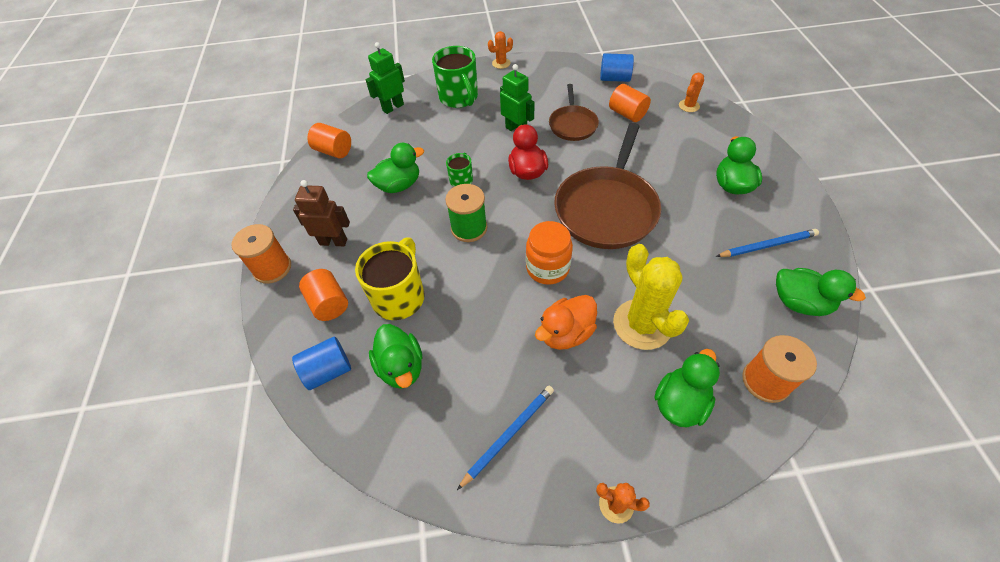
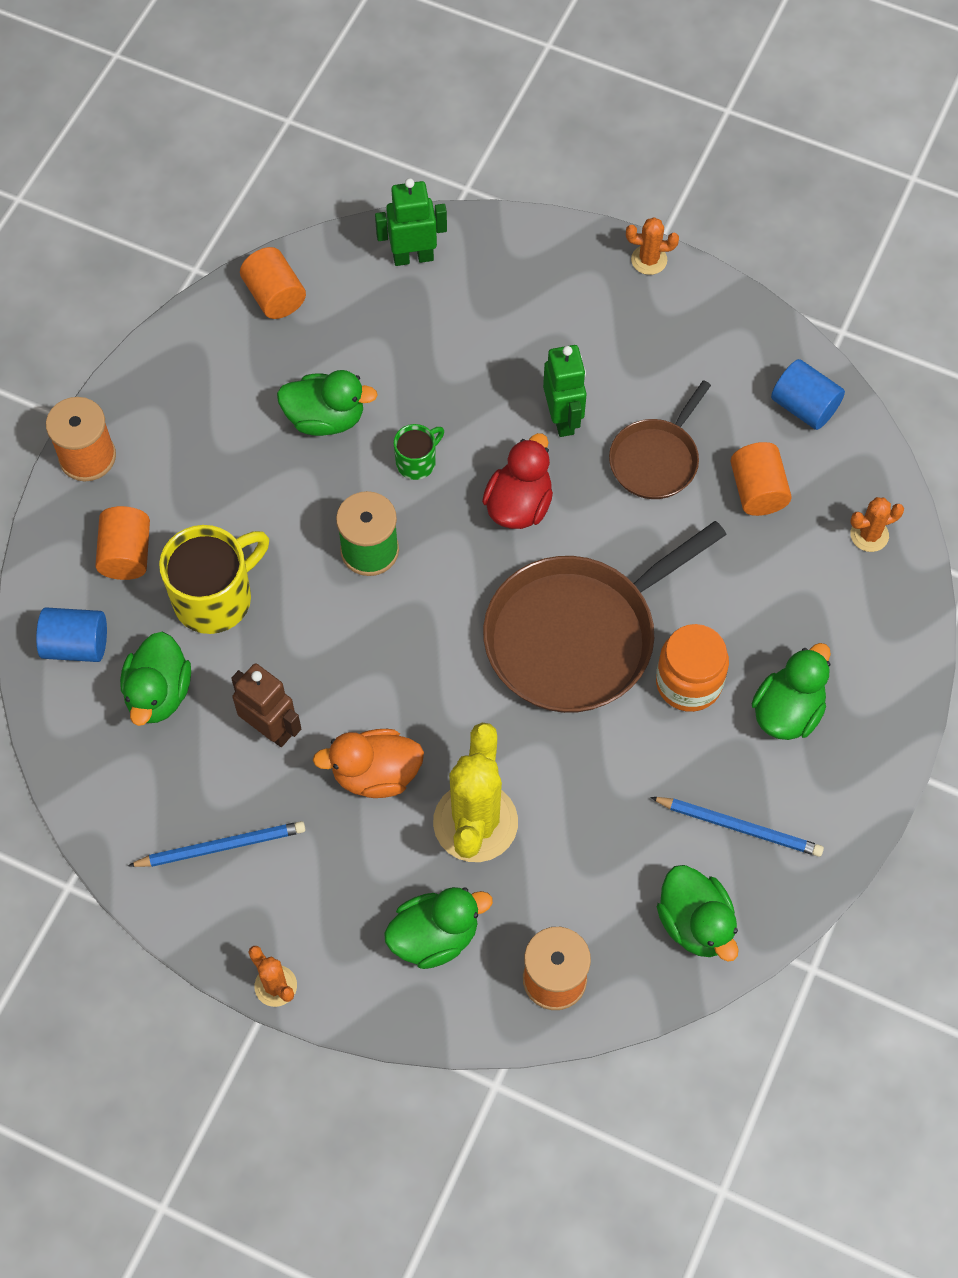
camera: 30 degrees right, 10 degrees up
brown robot [293,180,350,246] -> brown robot moved to [231,663,301,747]
green mug [432,46,478,108] -> none
orange jar [526,221,573,285] -> orange jar moved to [656,624,729,712]

